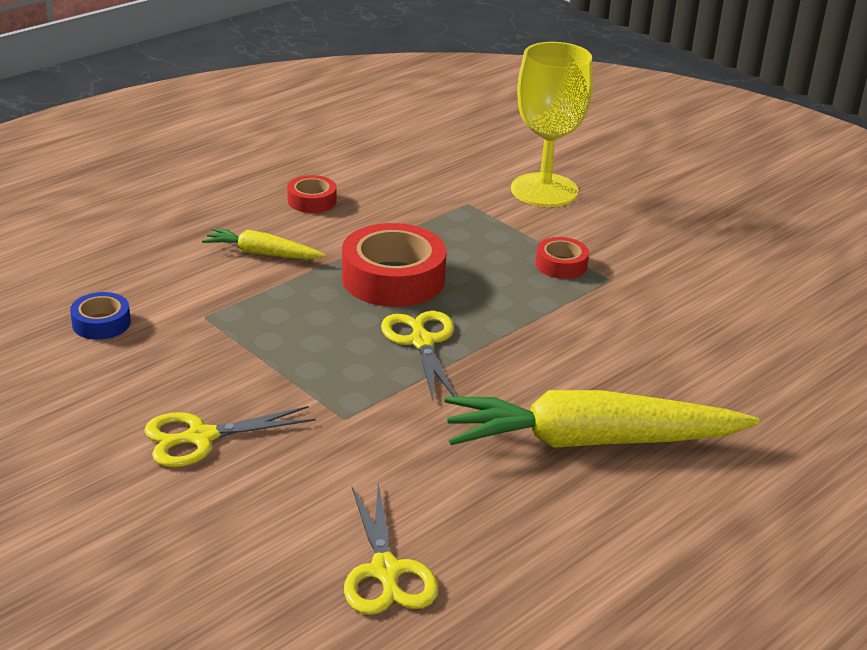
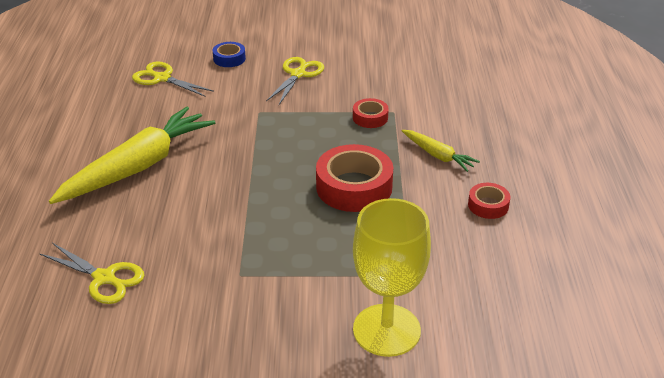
camera: 135 degrees right, 5 degrees up
blue tape [70,292,131,340] -> blue tape moved to [213,42,246,67]
yellow carrot [202,228,326,259] -> yellow carrot turned 75 degrees clockwise [402,130,480,172]
yellow scissors [381,311,456,400] -> yellow scissors moved to [40,243,145,304]
red tape [535,237,589,279] -> red tape moved to [353,98,389,128]

